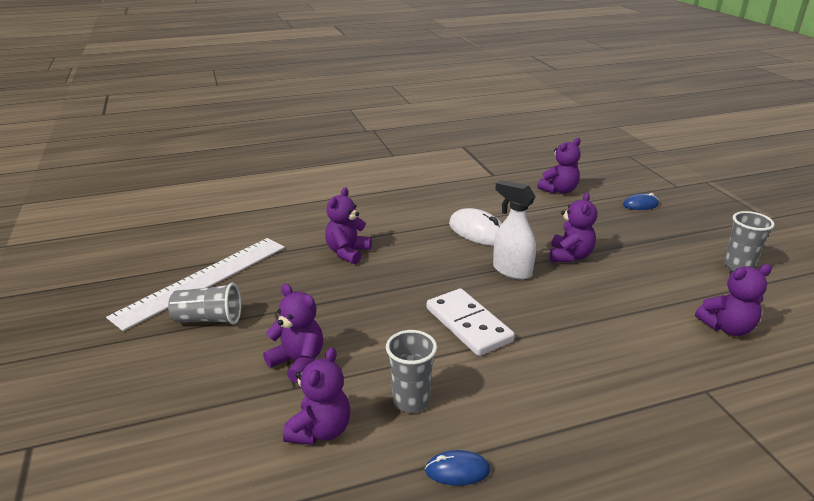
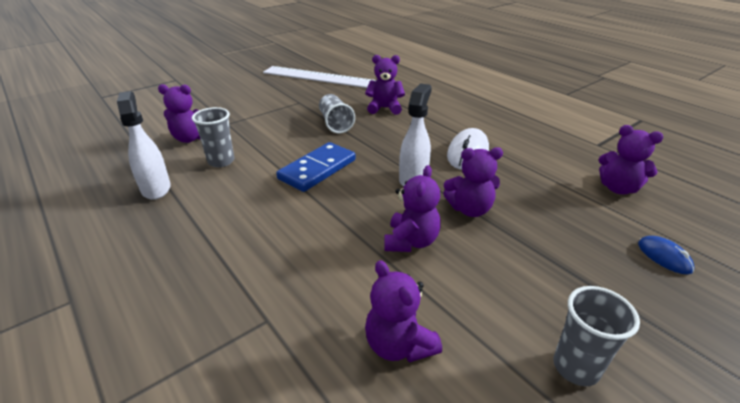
camera: 70 degrees right, 5 degrees up
grey cup [168,283,241,324] -> grey cup moved to [319,94,355,133]
purple teddy bear [263,284,323,383] -> purple teddy bear moved to [384,165,441,252]
blue mouse [425,450,490,485] -> white spray bottle [117,91,170,200]
white domino [427,288,515,356] -> blue domino [276,142,356,192]

